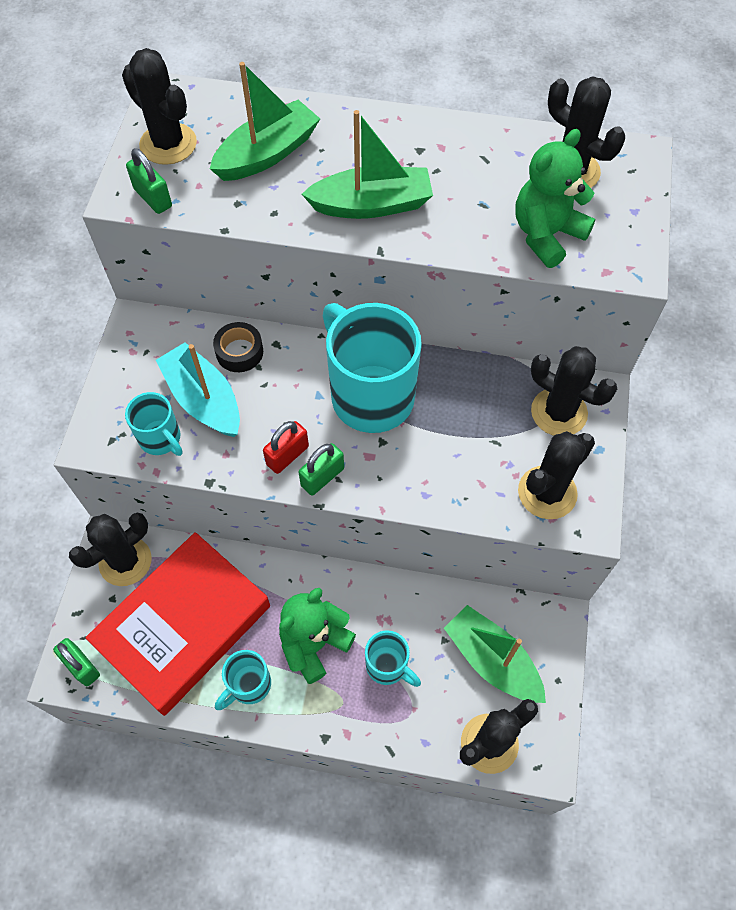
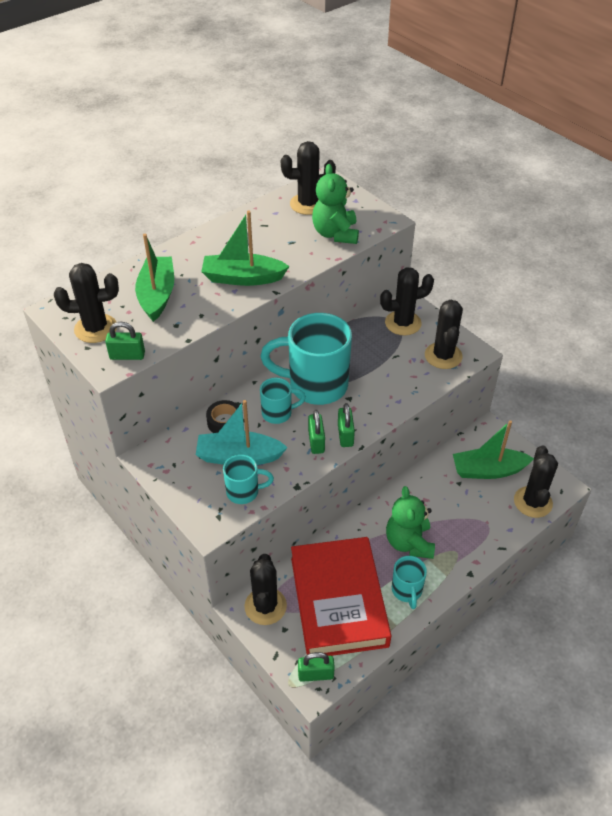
camera: 50 degrees left, 15 degrees down
red padlock [263,421,309,474] -> green padlock [308,410,325,454]
green boat [302,110,433,219] -> green boat turned 120 degrees counterclockwise [201,211,290,286]
turquoise mug [365,630,421,687] -> turquoise mug moved to [260,378,306,424]

